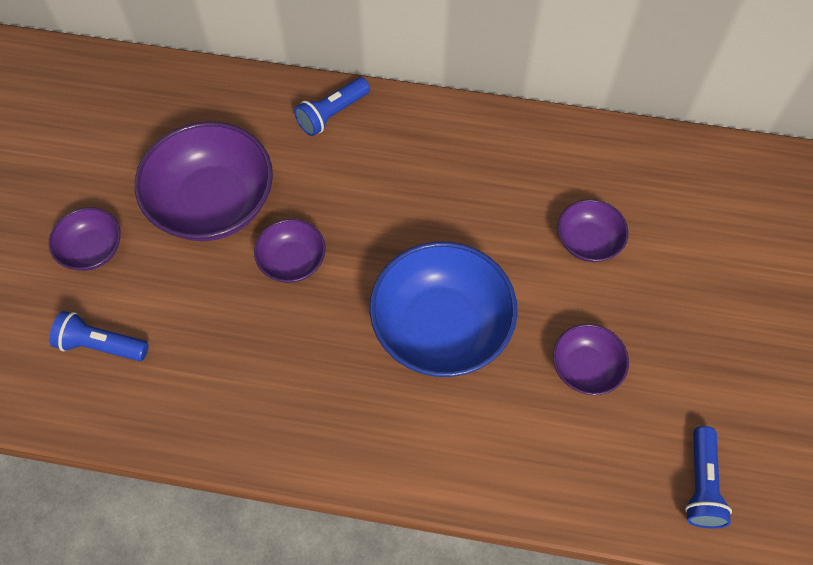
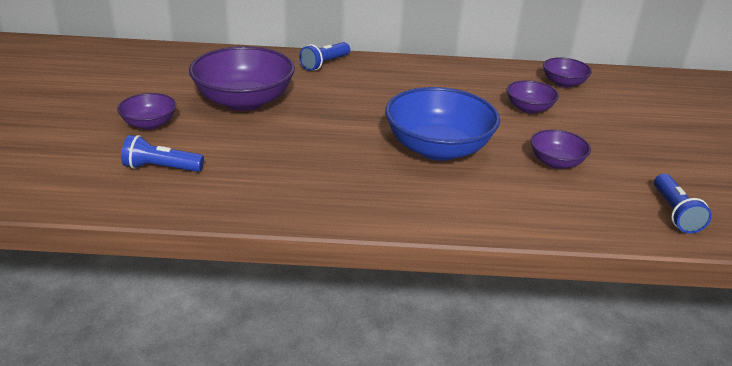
camera: 10 degrees left, 30 degrees down
purple bowl [254,219,325,283] -> purple bowl moved to [543,57,592,88]

